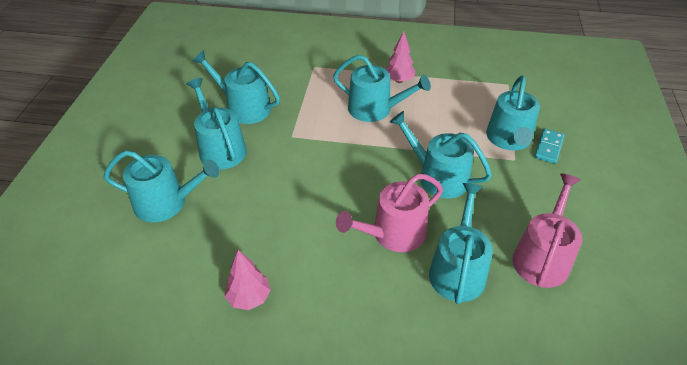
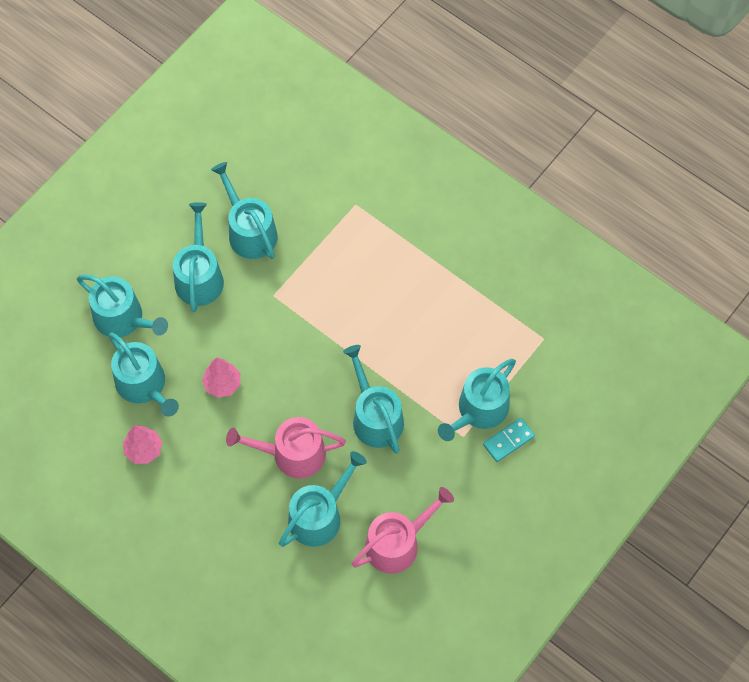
camera: 30 degrees right, 20 degrees up
turquoise watering can [333,54,431,122] -> turquoise watering can moved to [108,332,179,416]
pink tree [386,31,416,83] -> pink tree moved to [202,357,240,398]

